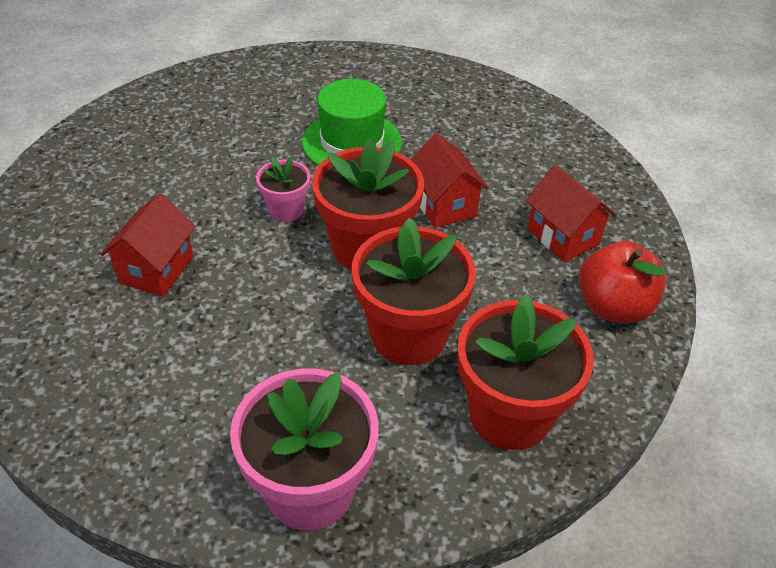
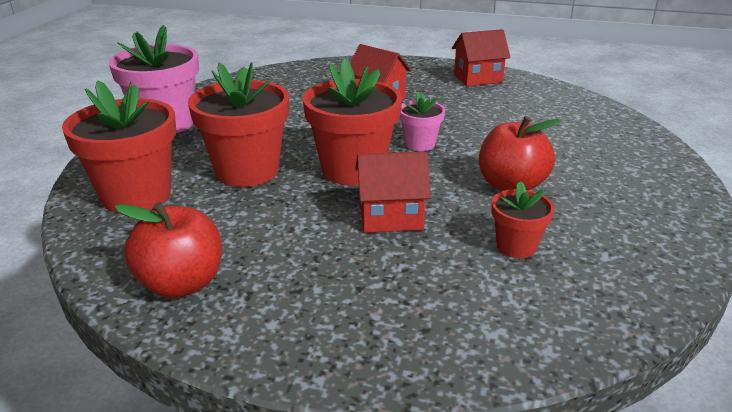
camera: 110 degrees right, 15 degrees down
green hat [302,79,402,166] -> red apple [479,116,561,191]
red house [526,165,617,262] -> red house moved to [452,29,510,86]
none -> red flower pot [492,182,555,258]

